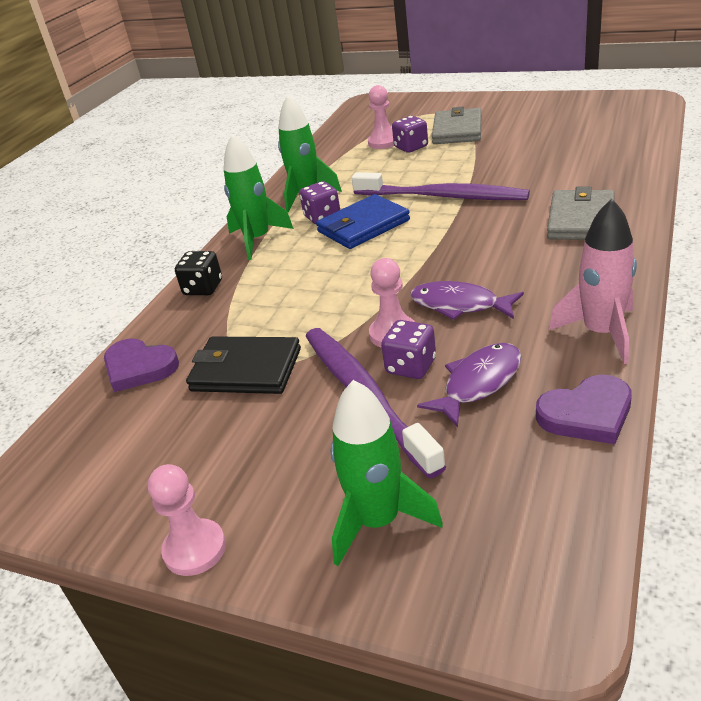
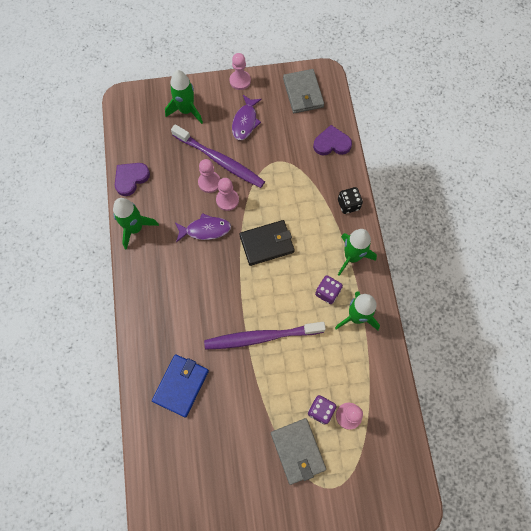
camera: 145 degrees right, 35 degrees up
black wallet [186,336,301,394] -> black wallet moved to [239,220,295,266]
blue wallet [316,194,410,249] -> blue wallet moved to [152,354,209,418]
purple dice [381,320,436,379] -> pink pawn [198,159,220,193]
purple fish [417,343,521,427] -> purple fish moved to [232,95,262,140]
grey wallet [547,187,615,240] -> grey wallet moved to [283,69,324,113]
pink rocket [549,199,637,364] -> green rocket [113,198,159,250]

